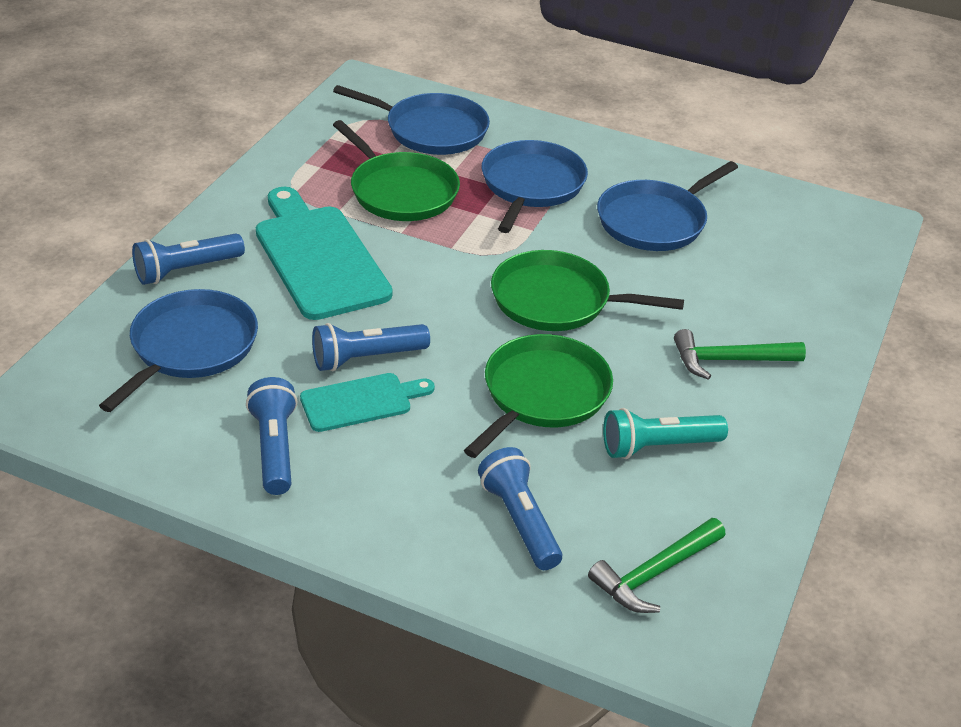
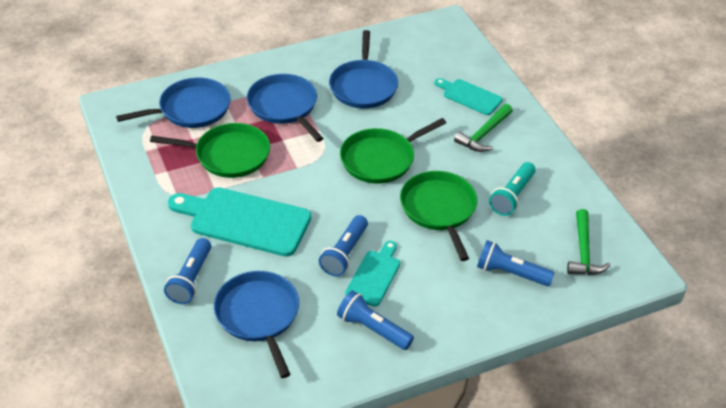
camera: 45 degrees left, 5 degrees up
none -> turquoise cutting board [434,78,503,115]

